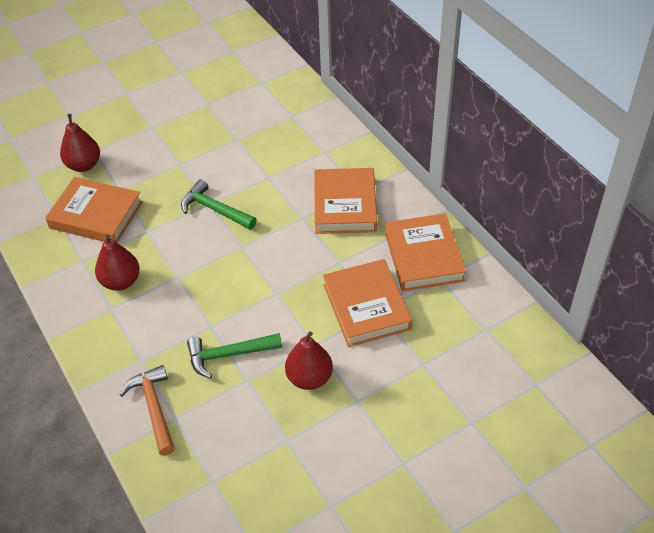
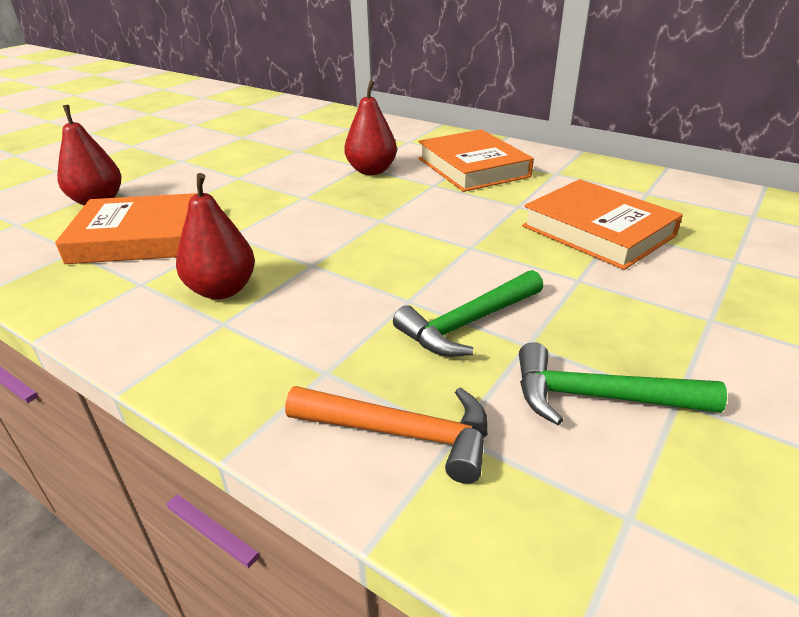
camera: 25 degrees left, 15 degrees down
orange hammer [120,365,175,456] -> orange hammer turned 150 degrees clockwise [285,386,488,484]
green hammer [181,179,257,230] -> green hammer moved to [519,342,727,425]
red pear [285,331,333,390] -> red pear moved to [344,80,397,175]
orange book [385,213,466,291] -> none

